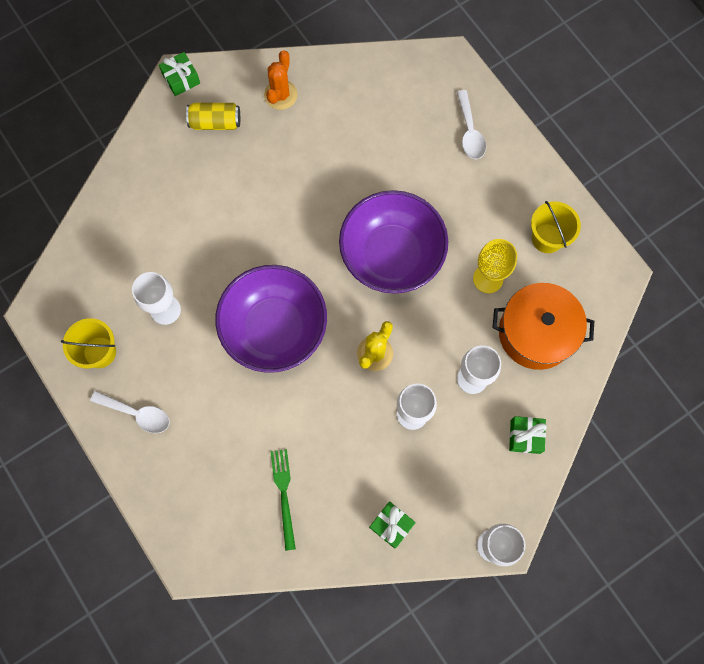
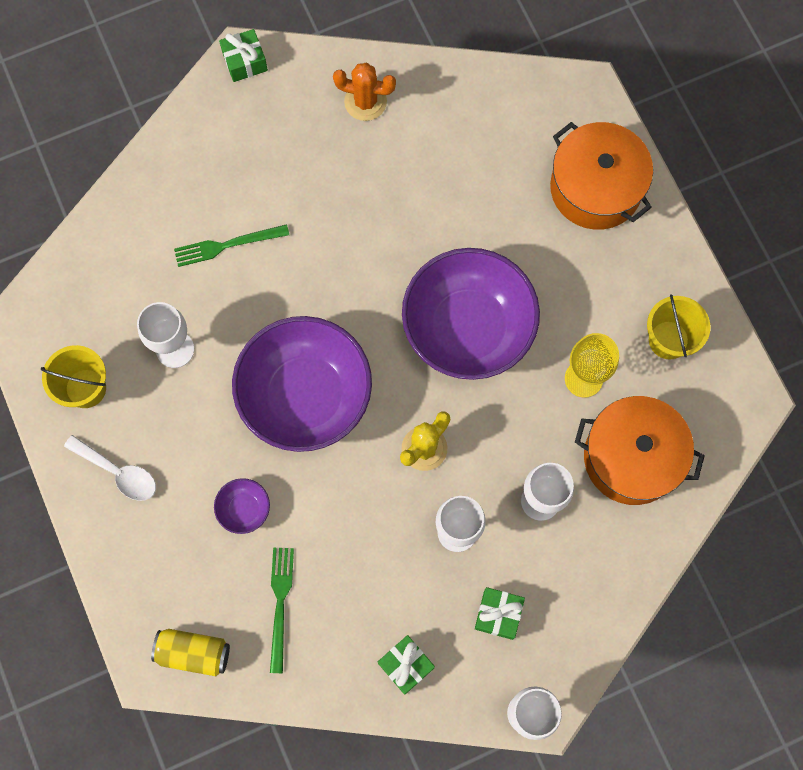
camera: 10 degrees right, 0 degrees up
yellow can [186,103,240,130] -> yellow can moved to [151,629,230,676]
orange cactus [264,50,298,110] -> orange cactus turned 75 degrees clockwise [333,63,396,121]
white spoon [457,90,486,159] -> orange pot [550,122,653,230]
green gift [509,416,547,454] -> green gift moved to [475,587,525,640]
none -> green fork [174,224,289,267]
none -> purple bowl [214,478,270,534]

